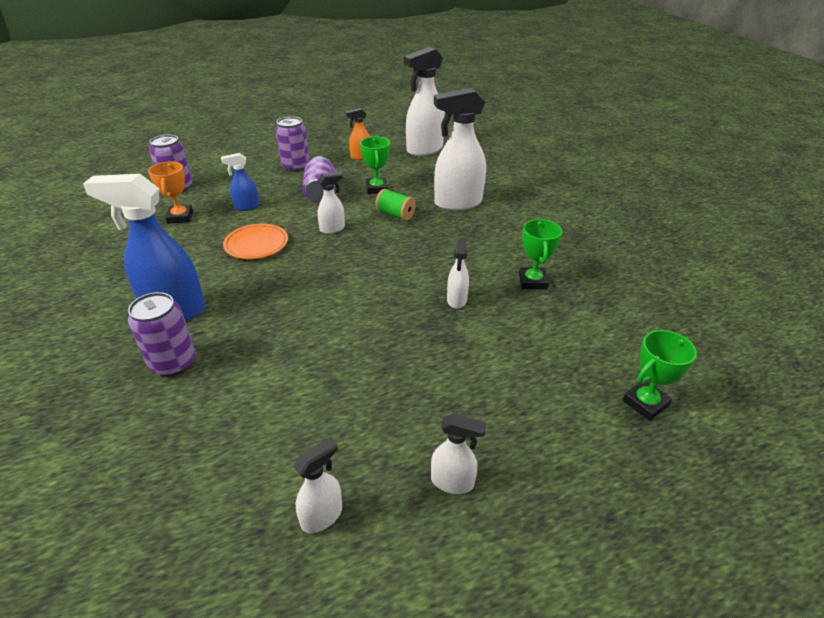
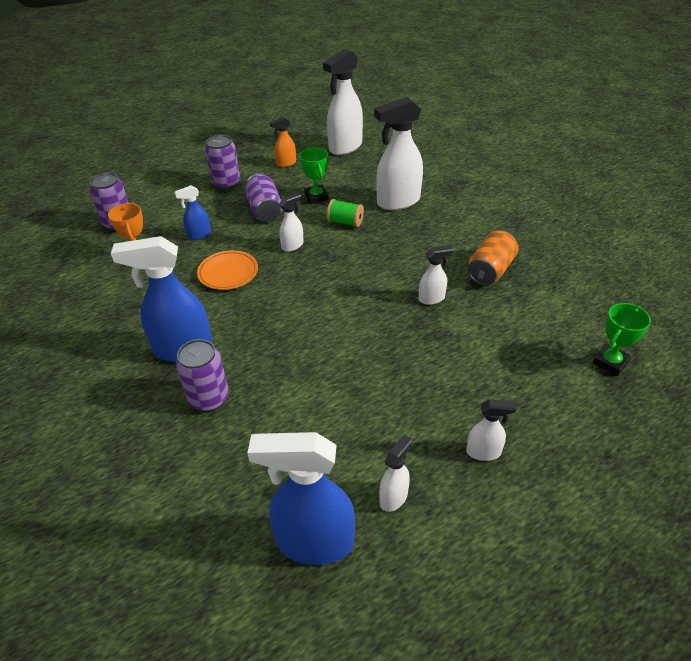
camera: 10 degrees left, 5 degrees up
white spray bottle [447,238,469,309] -> white spray bottle turned 105 degrees counterclockwise [419,245,453,305]
green trophy [519,219,562,290] -> orange can [468,231,518,286]
none -> blue spray bottle [247,432,355,565]

